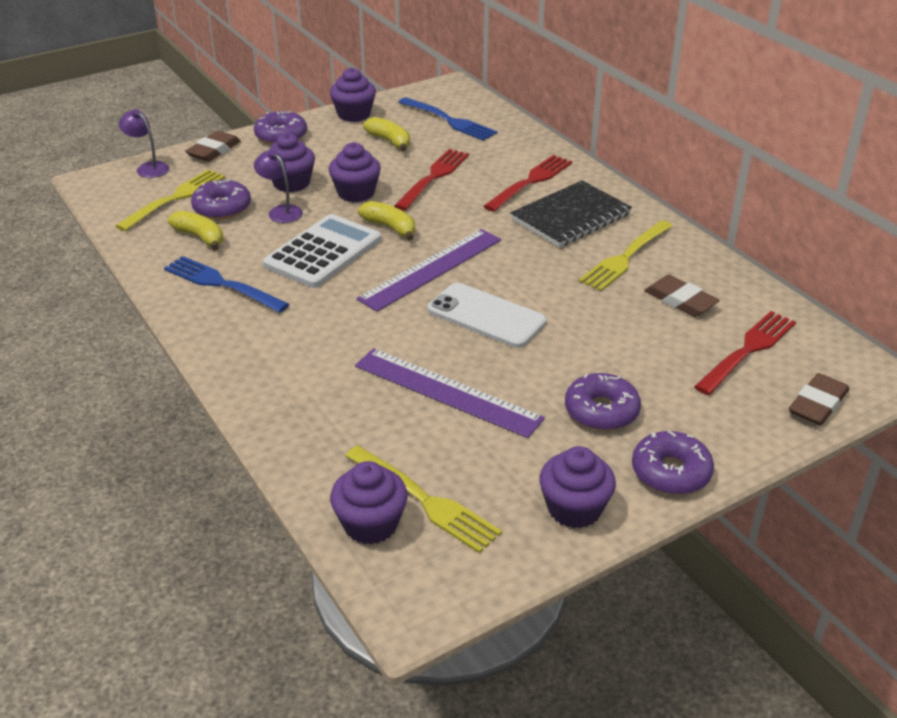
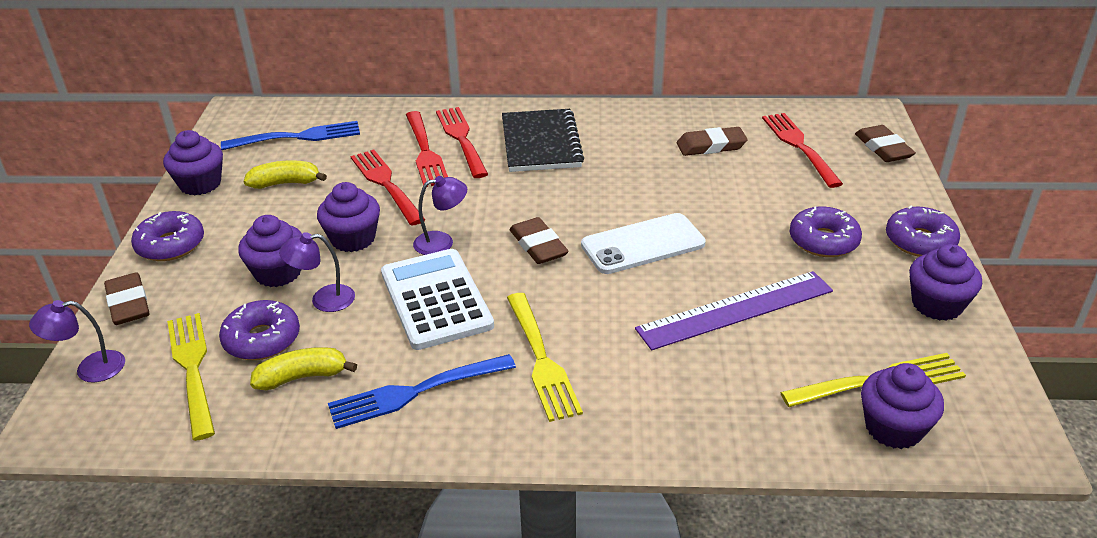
camera: 55 degrees left, 0 degrees up
purple ruler [357,229,501,312] -> brown eraser [509,217,569,264]
yellow banana [358,201,415,241] -> purple lamp [413,176,467,255]
yellow fork [579,220,673,291] -> yellow fork moved to [507,293,583,422]
none -> red fork [406,111,448,187]

